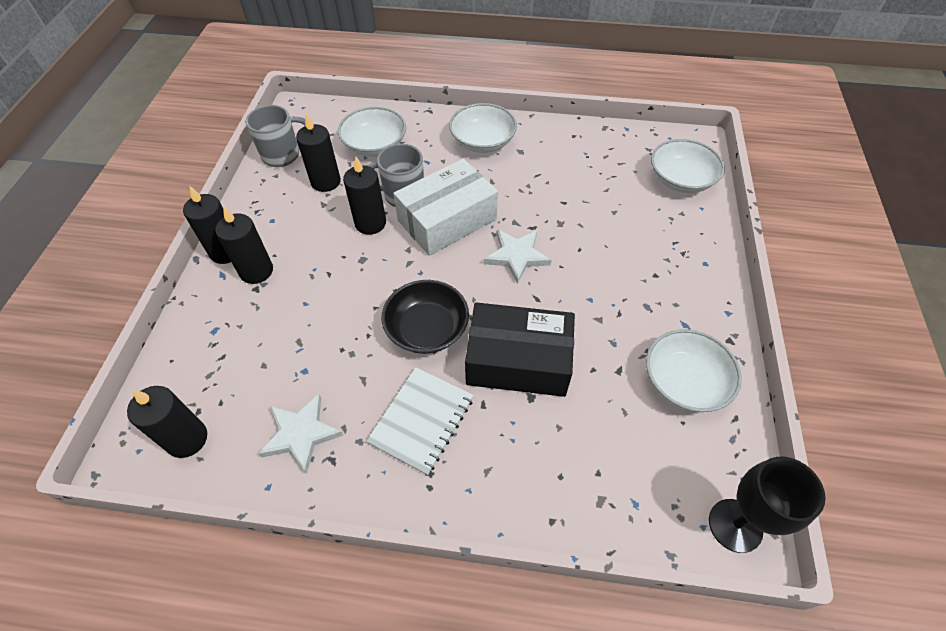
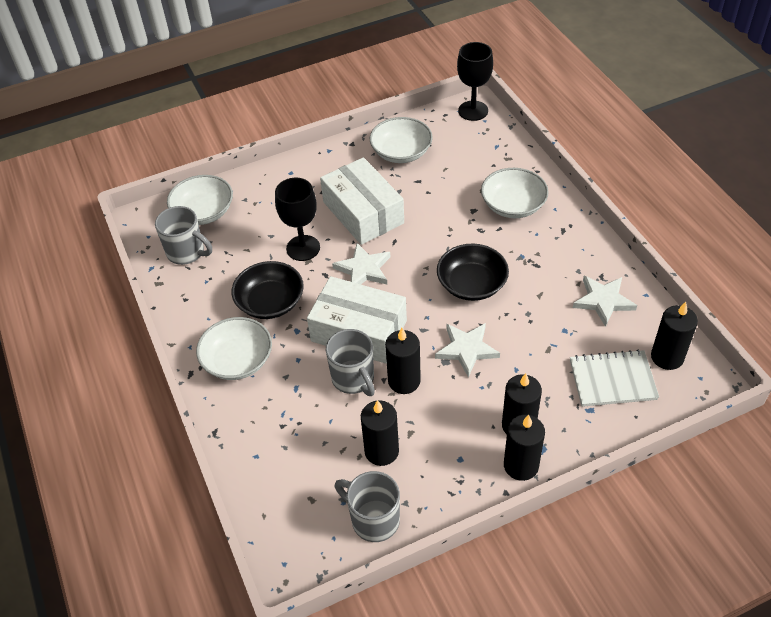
camera: 120 degrees left, 5 degrees down
white bowl [338,107,406,157] -> white bowl moved to [481,168,548,218]
white notebook [366,367,474,475] -> white notebook moved to [570,349,659,407]
black box [465,302,575,397] -> none
none -> grey mug [155,206,212,265]
none -> black bowl [232,261,304,319]
none -> black goblet [275,178,320,261]
none -> white box [320,157,404,245]
none -> white star [435,323,500,377]

